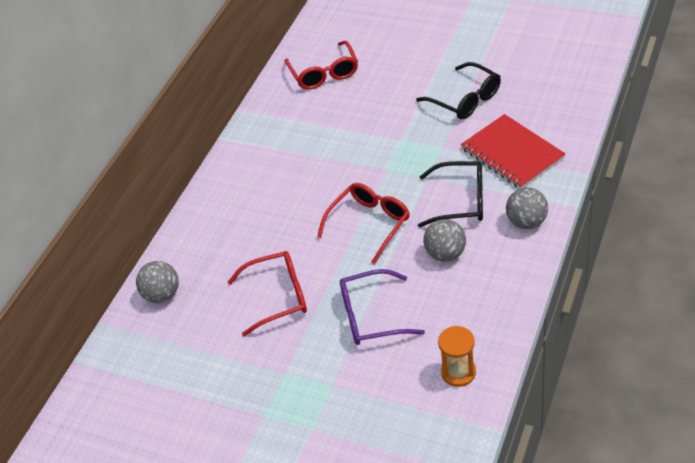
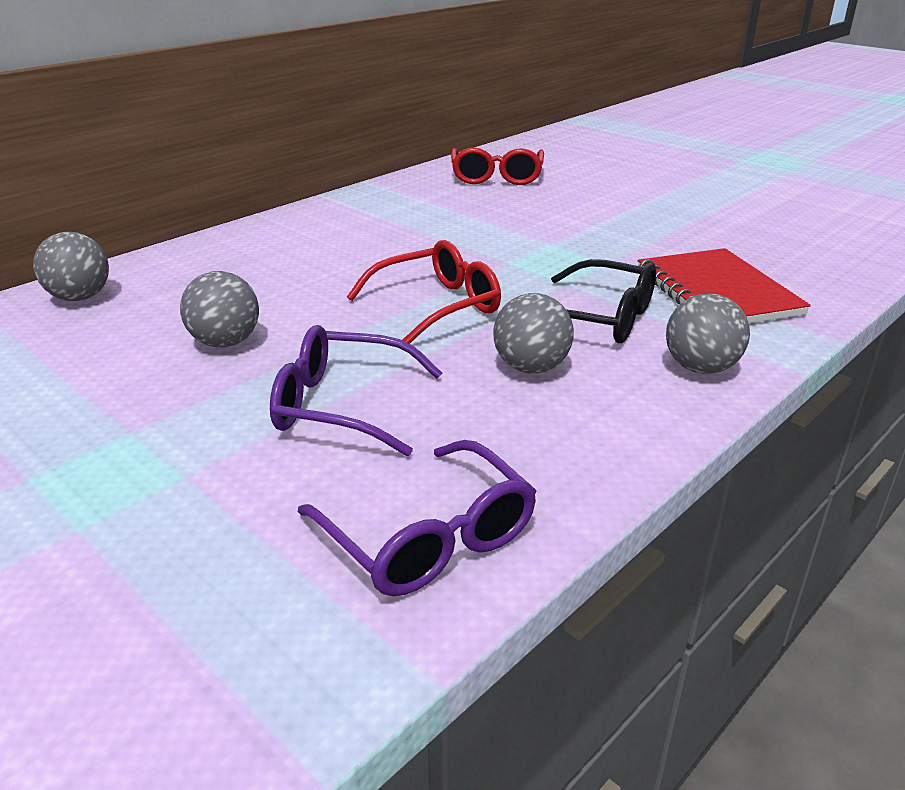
camera: 15 degrees right, 15 degrees down
red glasses [228,251,307,336] -> grey ball [180,271,259,347]
black glasses [416,62,501,120] -> none
orange hourglass [438,326,476,387] -> purple glasses [298,440,537,596]

